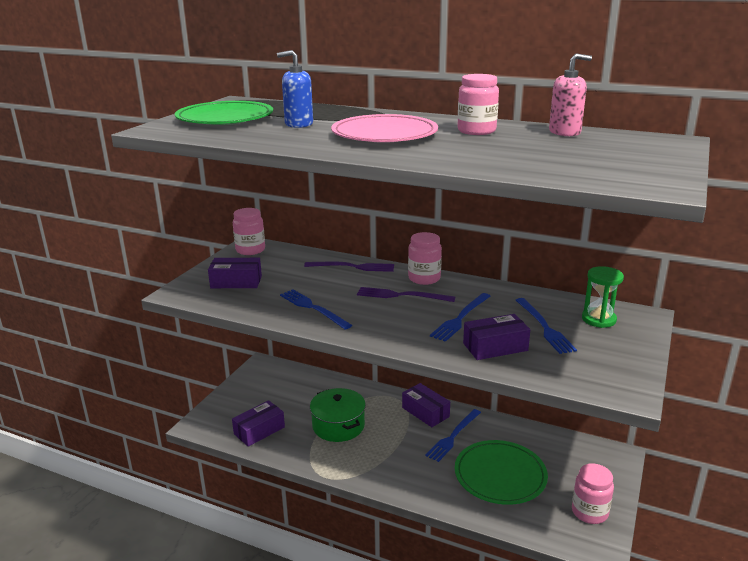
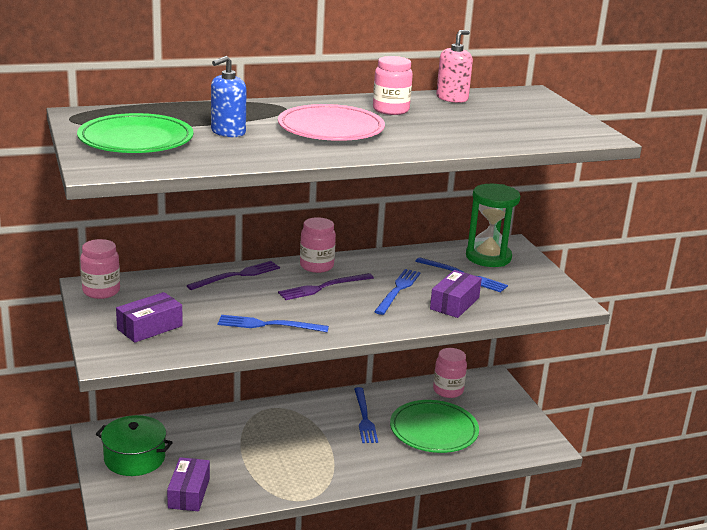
camera: 45 degrees left, 0 degrees up
green pot [310,388,366,442] -> green pot moved to [96,415,173,476]
purple box [402,383,450,427] -> none
blue fork [430,293,491,342] -> blue fork turned 150 degrees counterclockwise [374,269,421,315]
pink jar [572,463,614,524] -> pink jar moved to [433,348,467,398]
green hourglass [582,266,624,328] -> green hourglass [466,184,520,267], size x1.53

